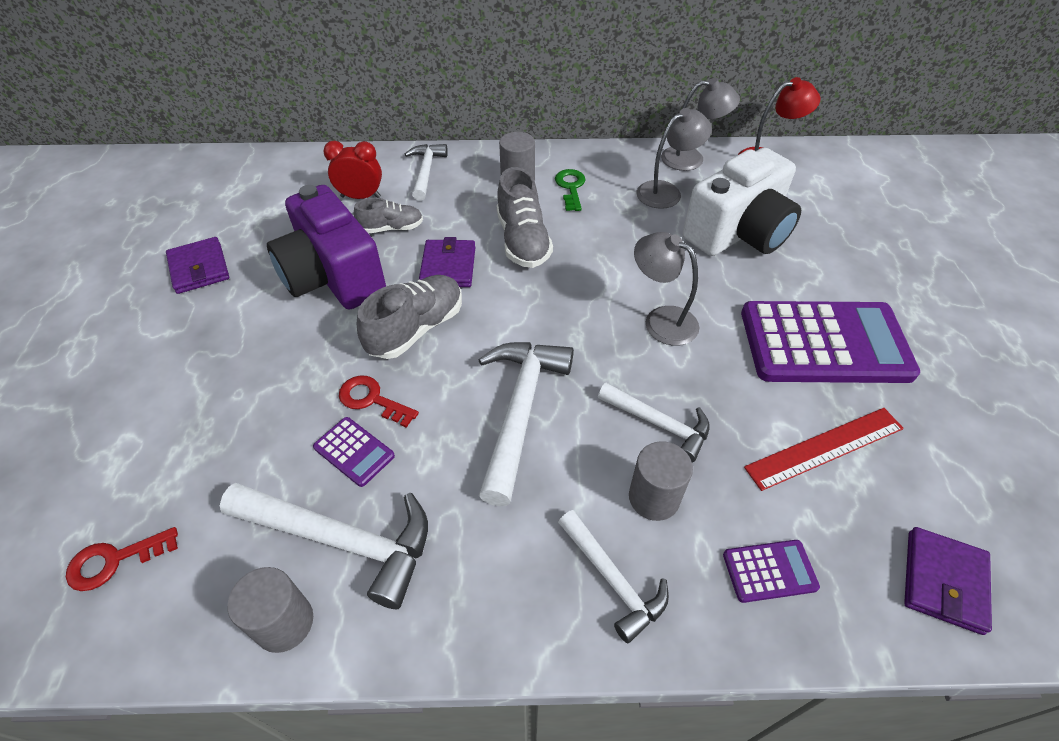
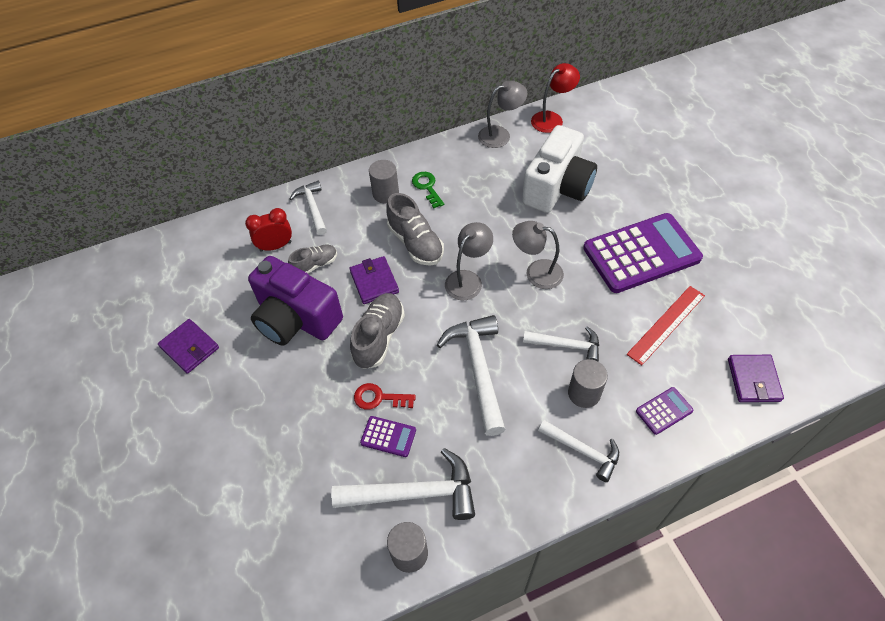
camera: 20 degrees left, 5 degrees up
red key [66,527,178,591] -> none
grey lamp [637,108,712,209] -> grey lamp moved to [445,222,493,300]

